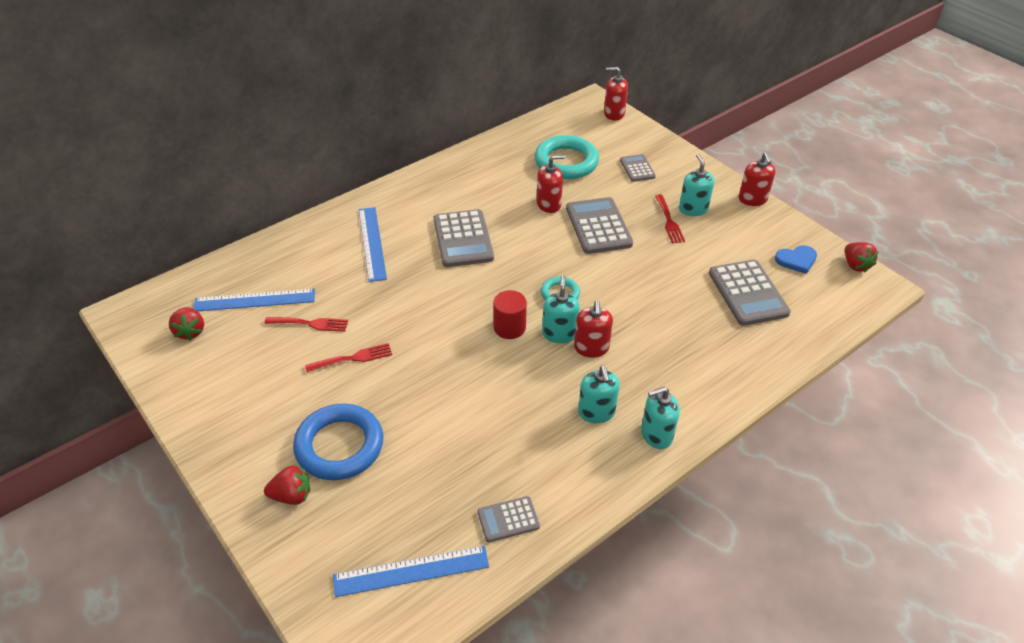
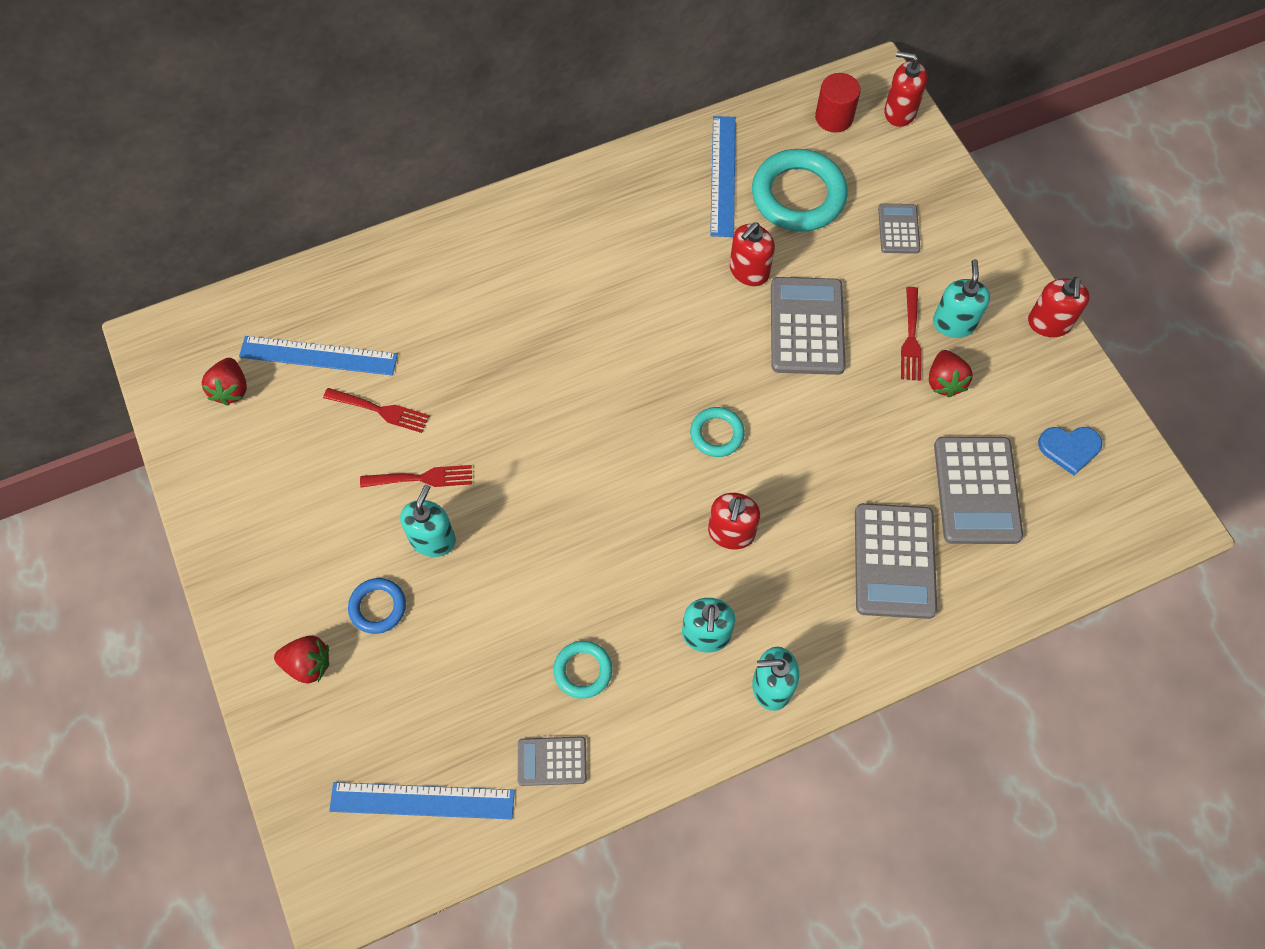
camera: 15 degrees right, 20 degrees up
blue ring [293,403,383,480] -> blue ring [348,578,406,634], size x0.52
blue ruler [359,207,387,282] -> blue ruler moved to [710,116,736,237]
grey calculator [433,209,494,267] -> grey calculator moved to [855,503,937,619]
red cylinder [493,290,527,339] -> red cylinder moved to [815,73,861,133]
red soap dispenser [537,155,565,213] -> red soap dispenser turned 135 degrees clockwise [730,222,775,286]
turquoise soap dispenser [542,275,580,343] -> turquoise soap dispenser moved to [400,484,456,557]
red strawberry [845,242,879,273] -> red strawberry moved to [929,350,973,398]
none -> turquoise ring [553,641,612,699]

